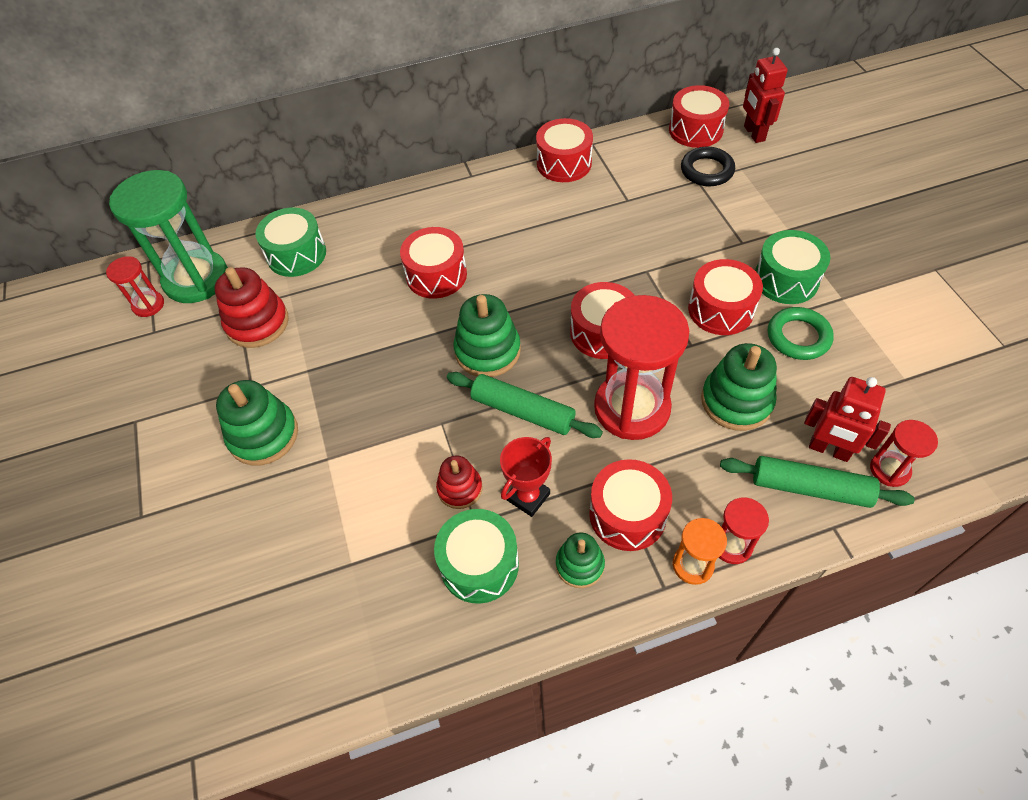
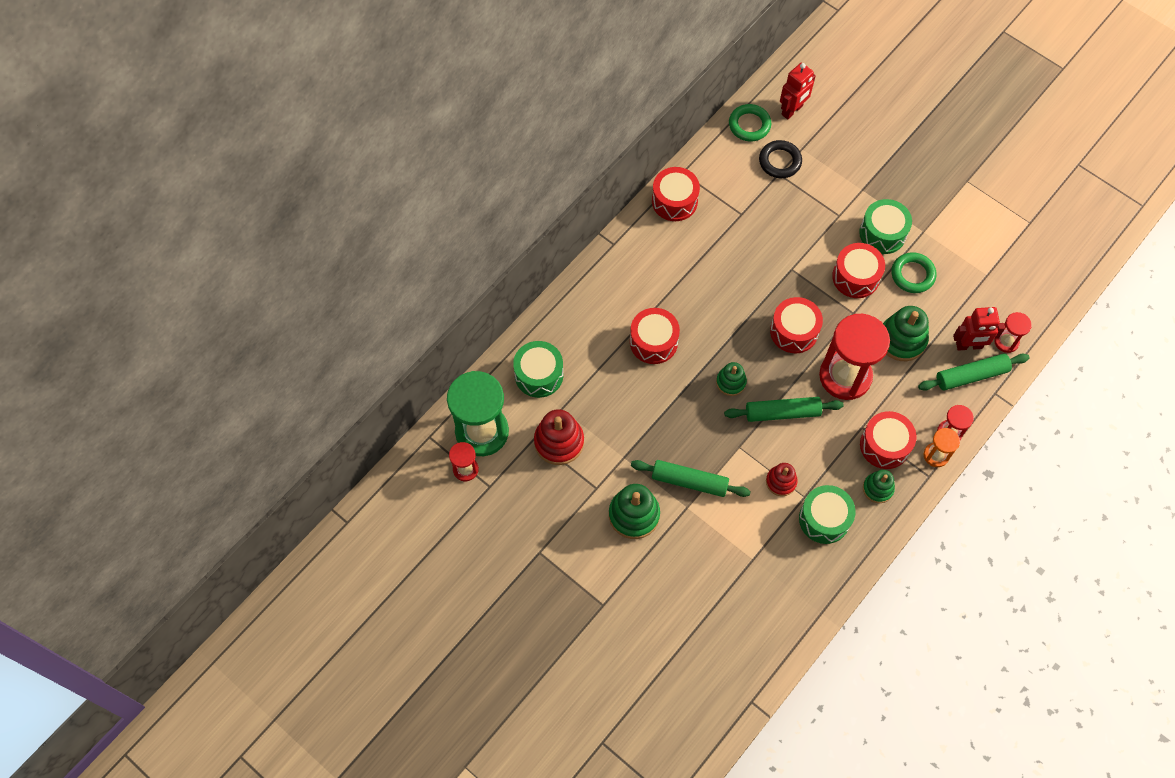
camera: 35 degrees left, 10 degrees up
green stacking toy [453,294,521,377] -> green stacking toy [716,362,747,396], size x0.61
red trophy [500,437,552,517] -> none
red drum [669,85,729,148] -> green ring [729,104,771,141]
red robot [743,48,788,143] -> red robot turned 90 degrees counterclockwise [780,63,816,119]
none -> green rolling pin [631,460,751,497]

